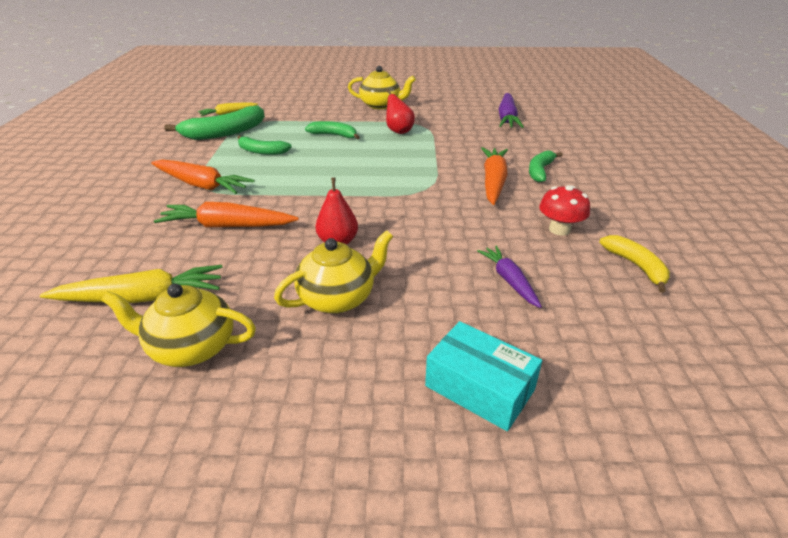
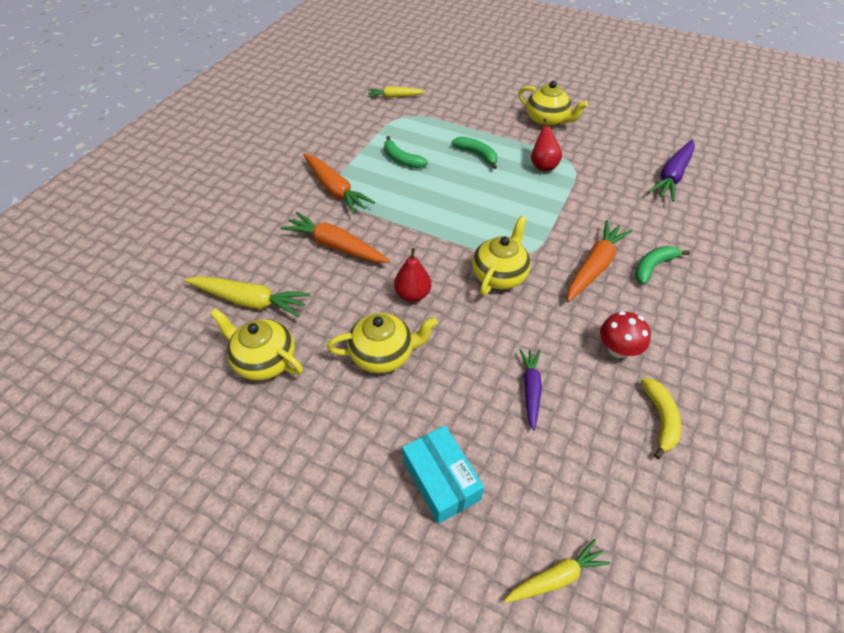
camera: 25 degrees right, 15 degrees up
green banana [165,106,265,140] -> none
none -> yellow teapot [472,216,531,296]
none -> yellow carrot [504,539,611,603]

